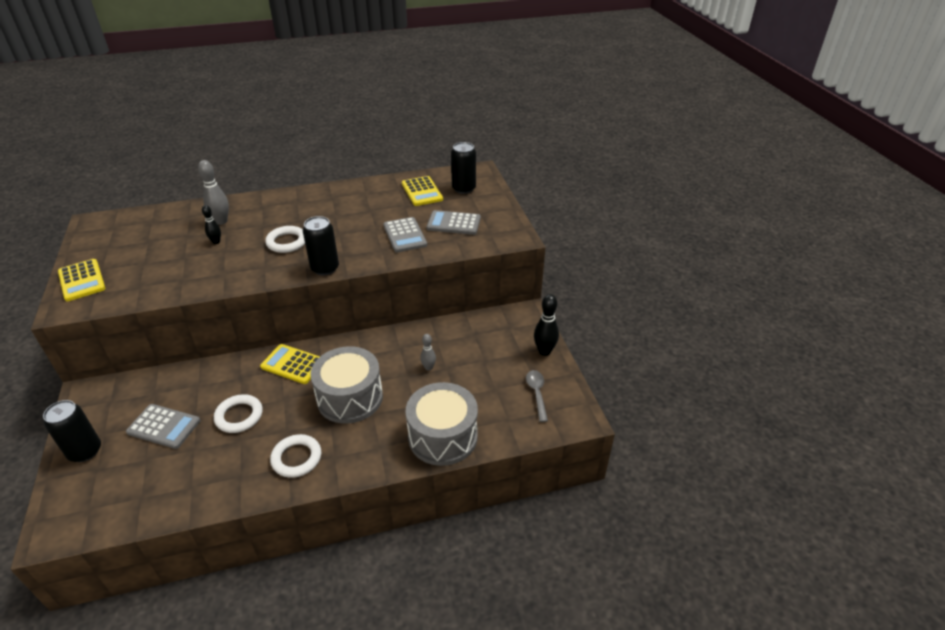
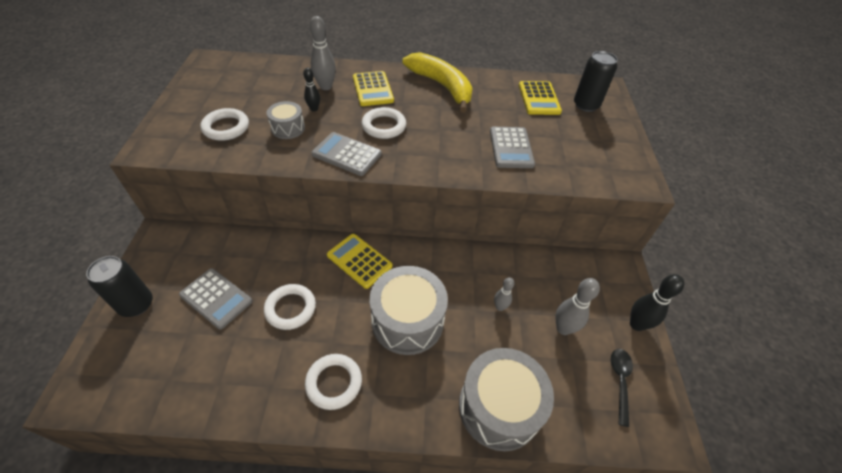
camera: 15 degrees right, 10 degrees up
yellow calculator [58,259,106,301] -> yellow calculator moved to [353,71,394,106]
black can [303,216,339,276] -> none
grey calculator [427,210,481,235] -> grey calculator moved to [311,132,382,176]
grey spoon [526,370,548,422] -> black spoon [611,349,633,427]
none -> white ring [200,108,249,141]
none -> grey drum [267,101,305,139]
none -> yellow banana [402,52,473,113]
none -> grey bowling pin [555,278,600,335]

